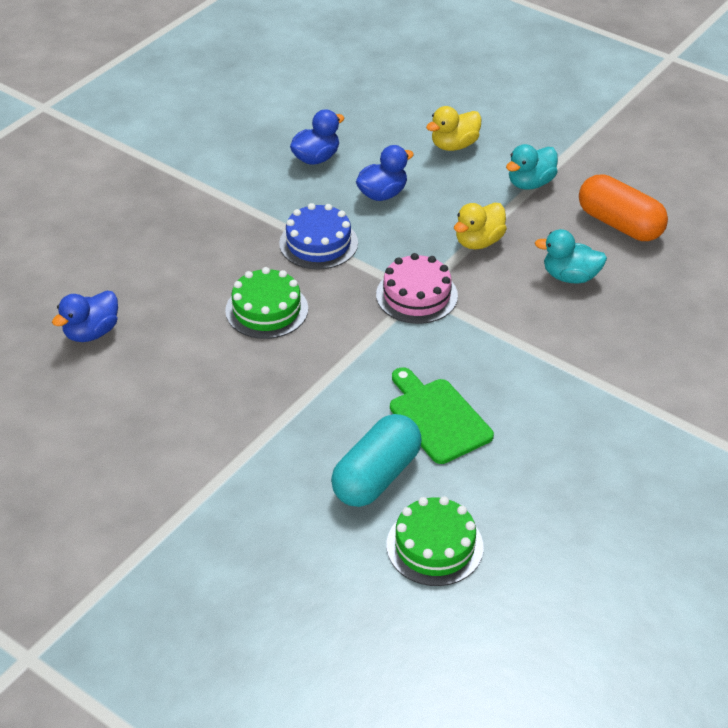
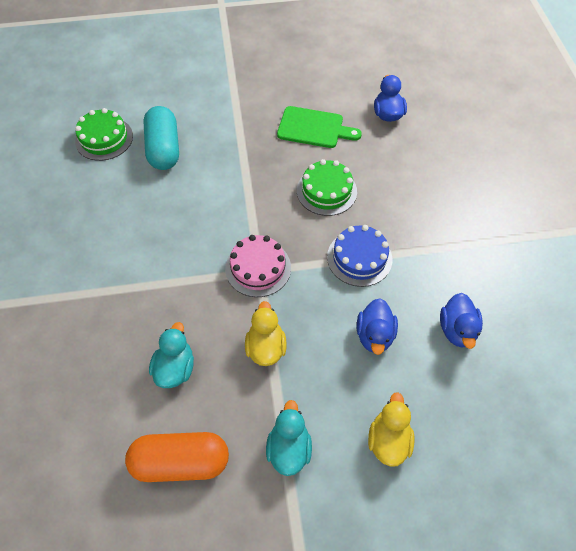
camera: 135 degrees right, 15 degrees up
green cutting board [390,367,494,464] -> green cutting board moved to [277,106,362,148]
turquoise duck [535,229,607,284] -> turquoise duck turned 45 degrees counterclockwise [149,322,194,388]

